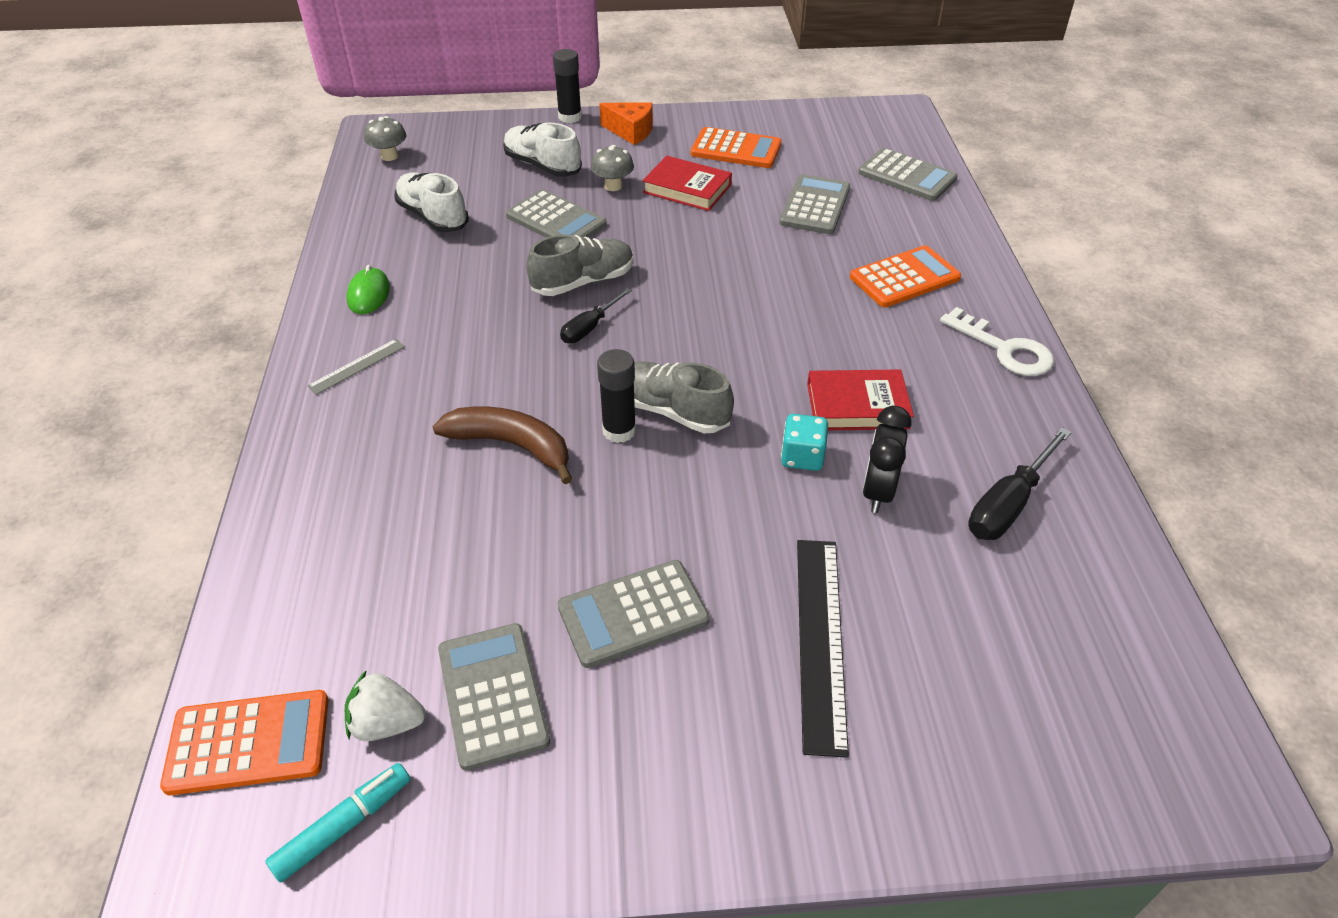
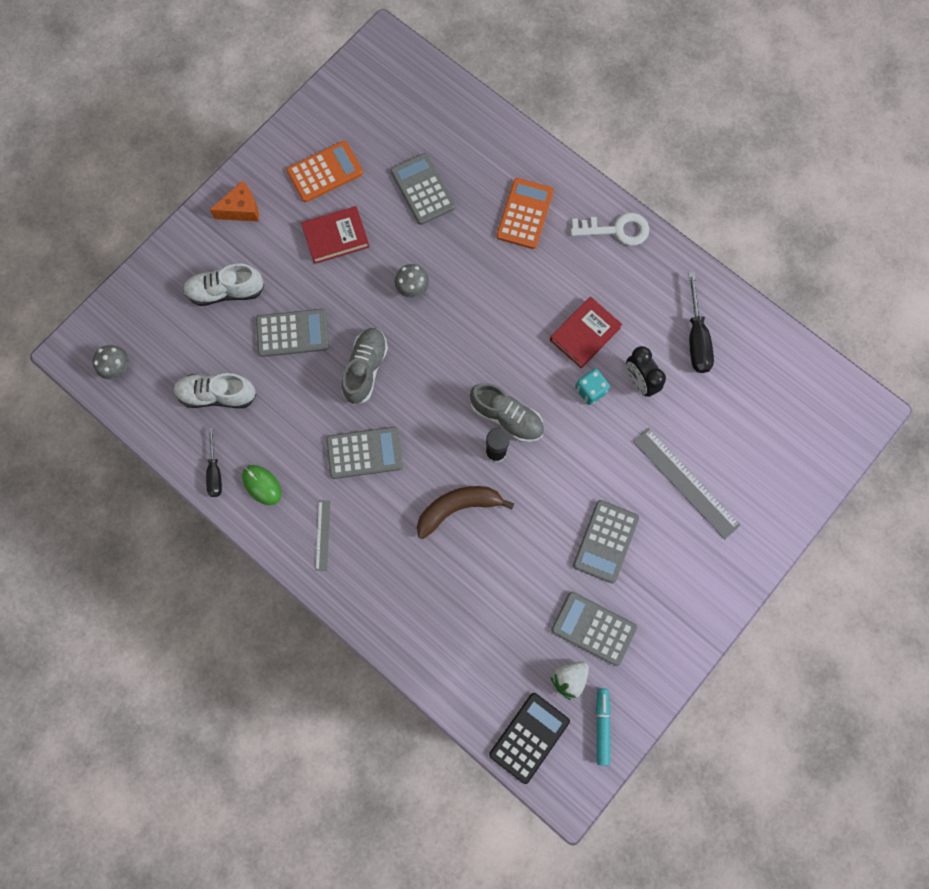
camera: 45 degrees left, 30 degrees up
orange calculator [160,690,329,795] -> black calculator [489,693,570,784]
black glue stick [553,49,582,123] -> none
black screwdriver [560,288,632,343] -> black screwdriver moved to [206,428,222,497]
grey mushroom [591,145,634,191] -> grey mushroom moved to [395,264,429,298]
grey shoe [634,361,734,434] -> grey shoe turned 135 degrees counterclockwise [470,383,544,442]
black ruler [797,540,849,758] -> grey ruler [633,428,741,540]
grey calculator [858,148,958,201] -> grey calculator moved to [326,427,403,479]

